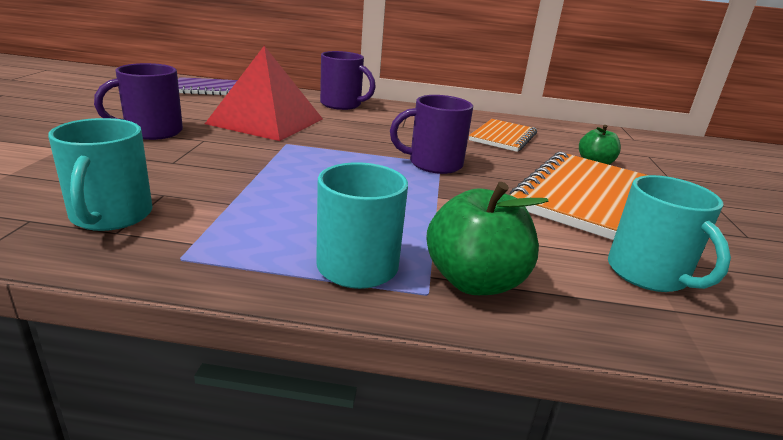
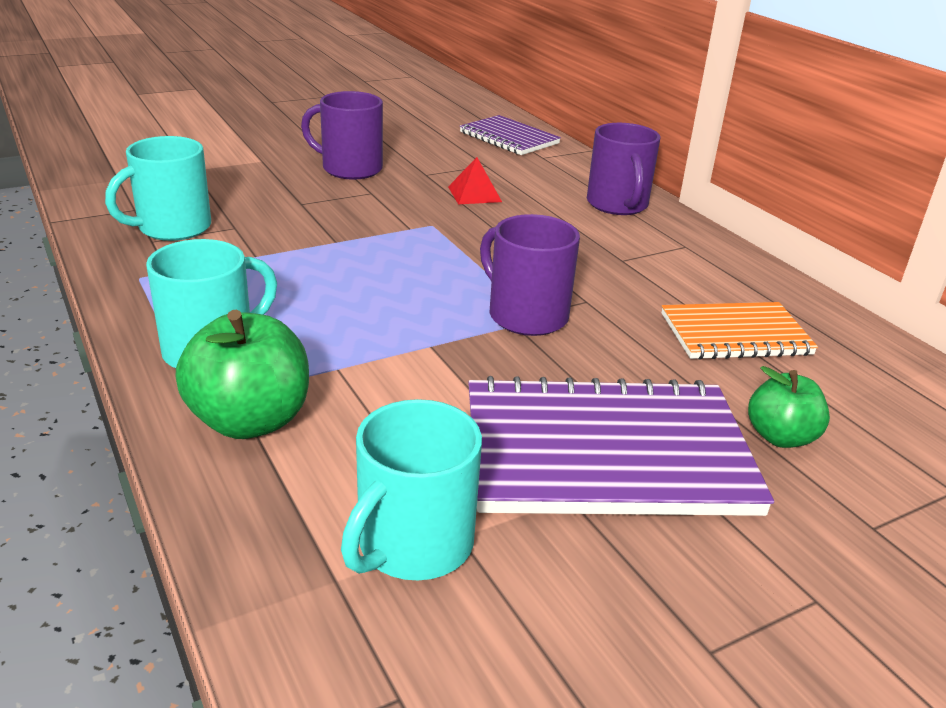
camera: 55 degrees right, 5 degrees up
red pyramid [205,46,323,141] -> red pyramid [448,157,502,204], size x0.41
orange notebook [510,151,647,240] -> purple notebook [468,376,774,516]

